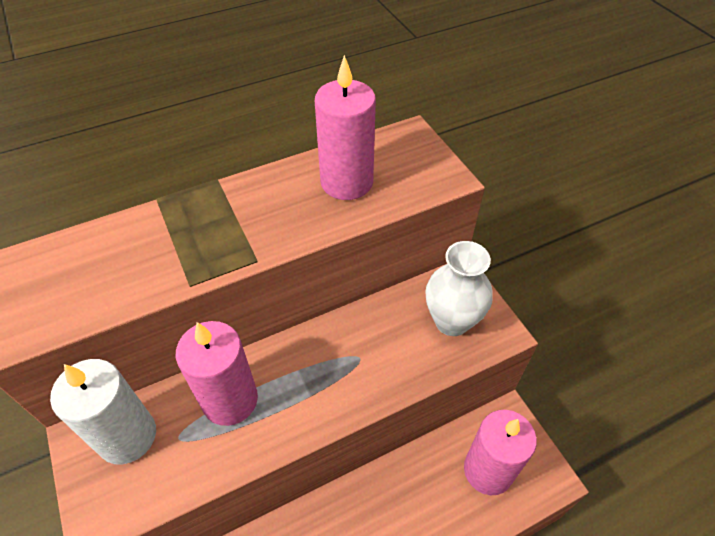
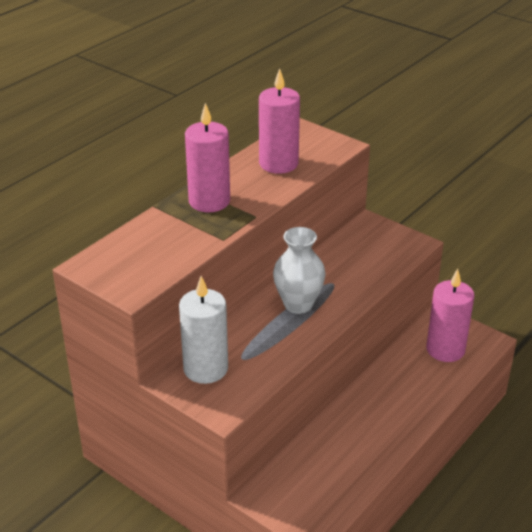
camera: 25 degrees left, 15 degrees down
pink candle [176,321,258,426] -> pink candle moved to [185,103,230,212]
white vase [425,241,493,336] -> white vase moved to [273,227,326,314]

